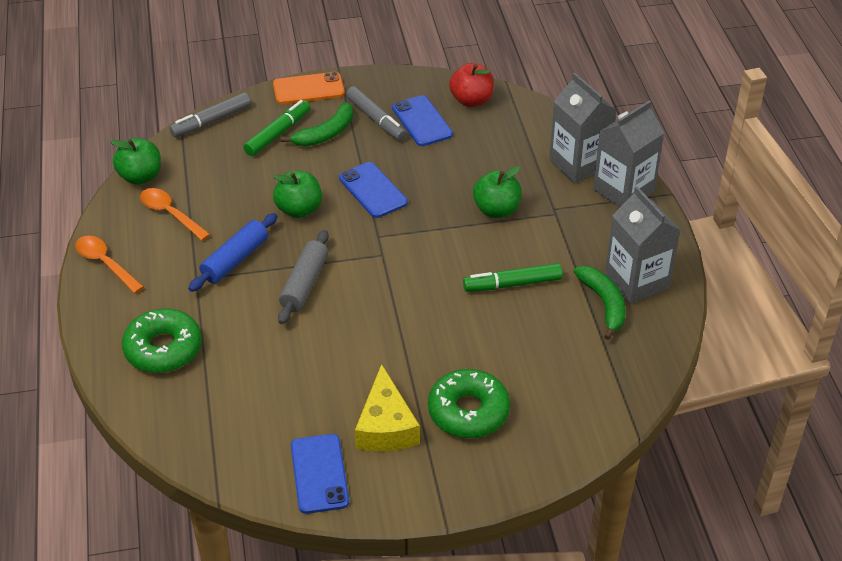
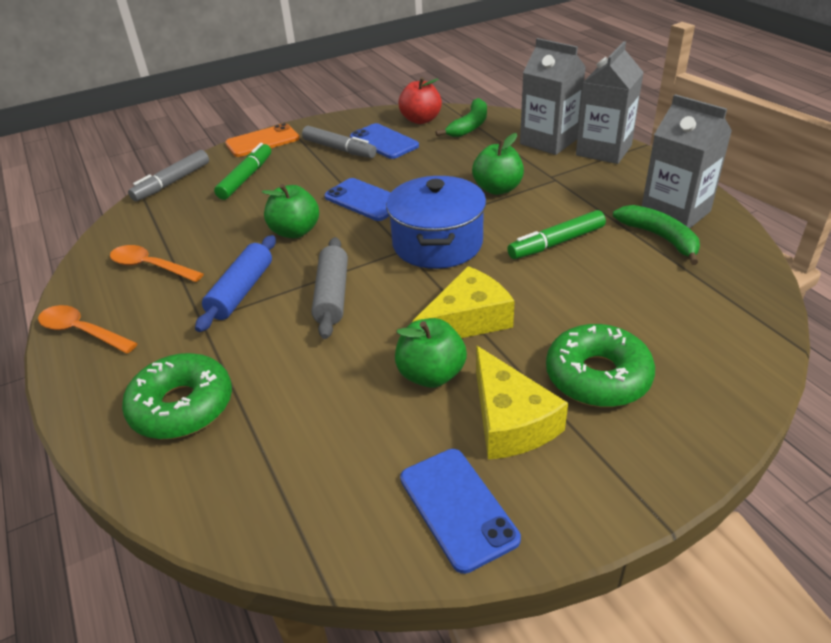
camera: 15 degrees left, 5 degrees down
green apple [110,138,161,185] -> green apple moved to [395,318,467,388]
green banana [280,102,353,146] -> green banana moved to [435,98,487,137]
none -> blue pot [386,176,486,269]
none -> yellow cheese [412,266,515,338]

